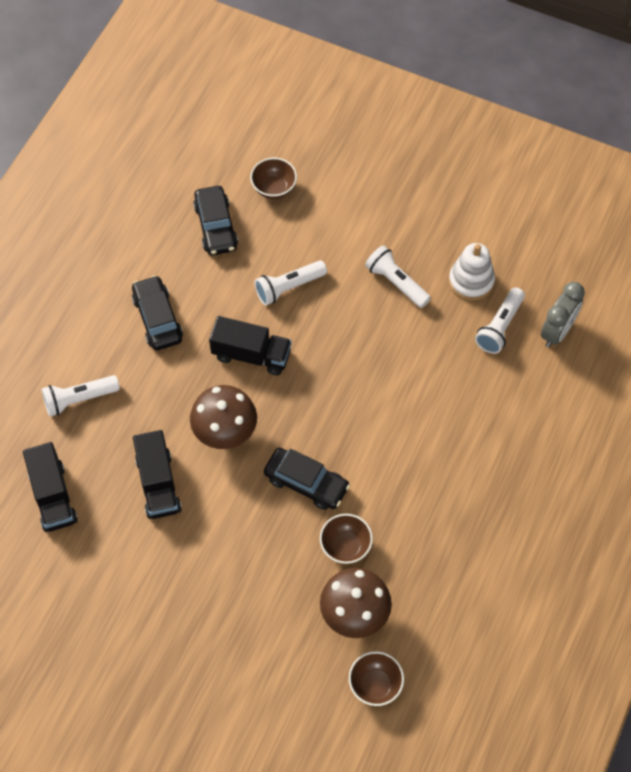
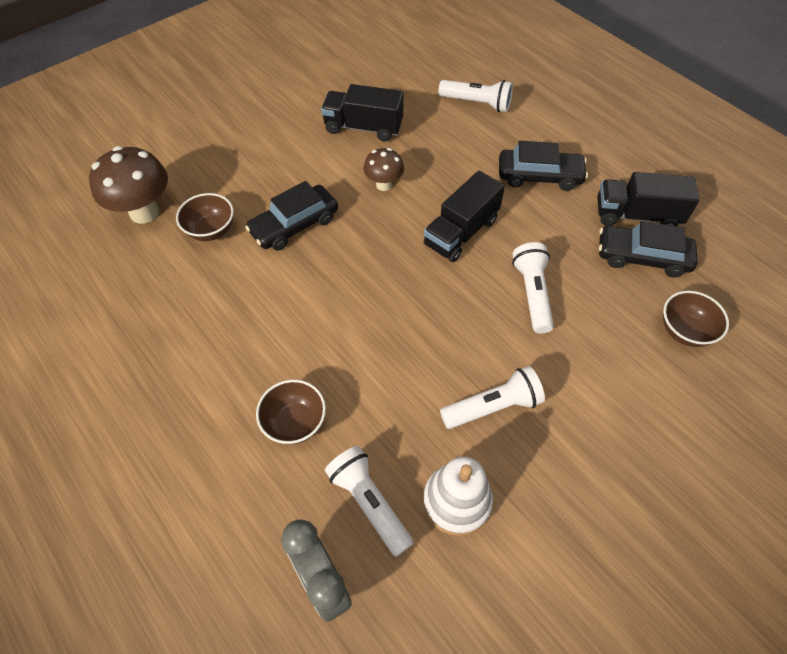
camera: 115 degrees right, 5 degrees down
black truck [23,442,78,532] -> black truck moved to [597,172,700,227]
white flashlight [42,375,120,417] -> white flashlight turned 105 degrees clockwise [438,80,513,112]
brown mushroom [190,385,257,449] -> brown mushroom [363,148,404,191], size x0.58
brown bowl [349,651,404,706] -> brown bowl moved to [256,380,326,444]

